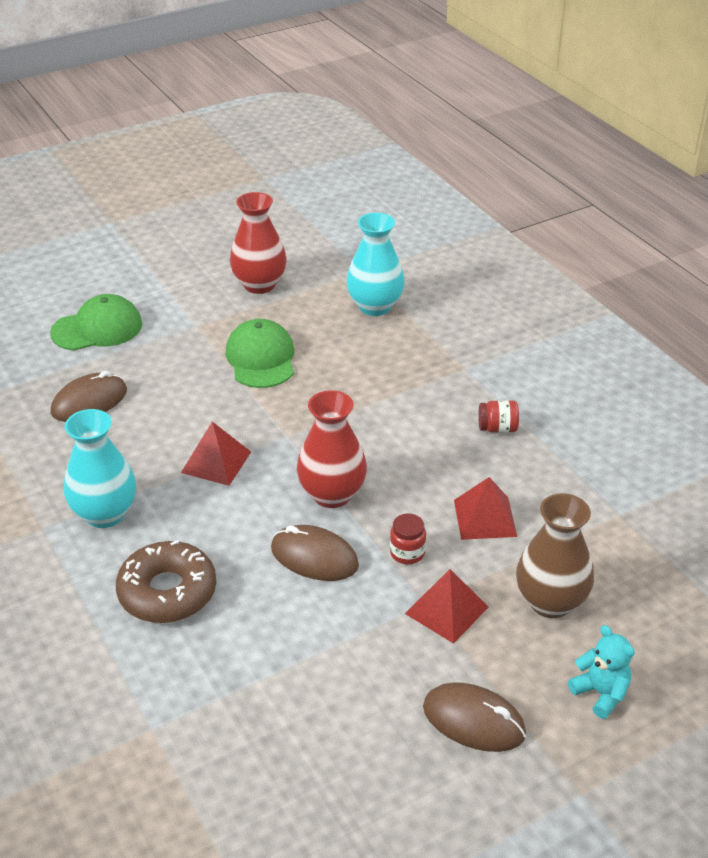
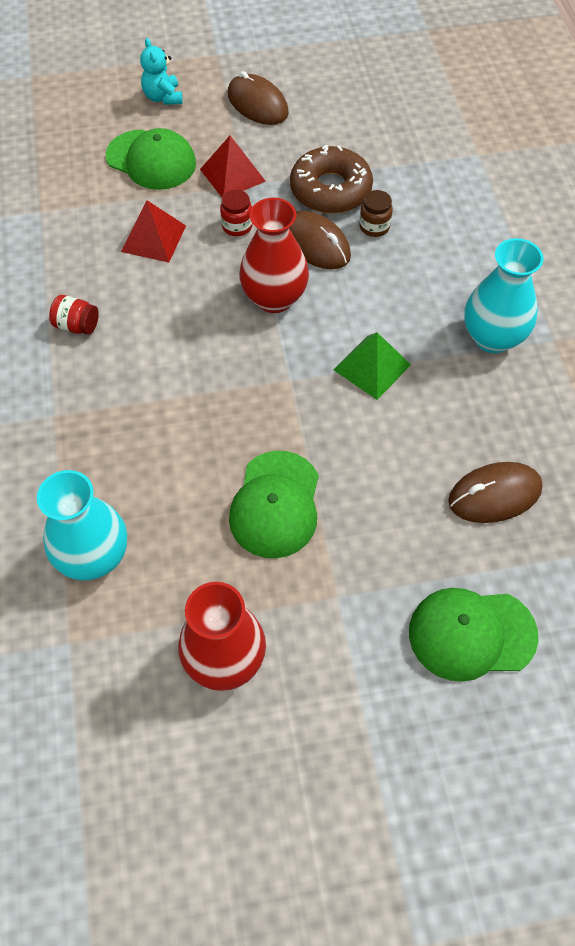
camera: 160 degrees left, 20 degrees up
brown donut [116,540,216,623] -> brown donut moved to [290,144,373,214]
red pyramid [181,422,251,486] -> green pyramid [333,332,411,400]
brown vase [516,493,594,618] -> green cap [106,128,196,190]
none -> brown jar [359,190,393,237]

